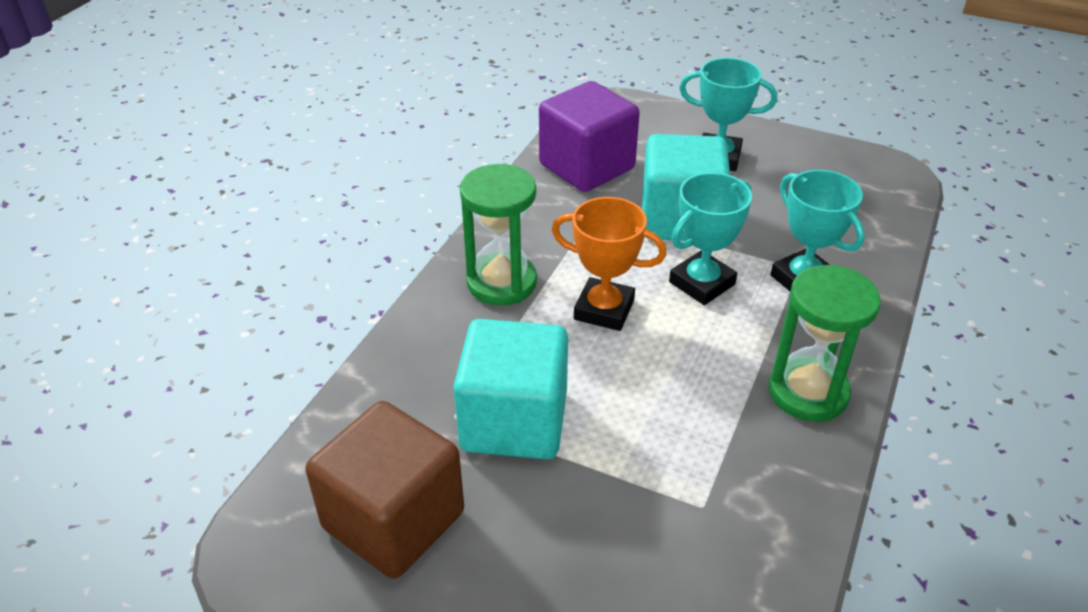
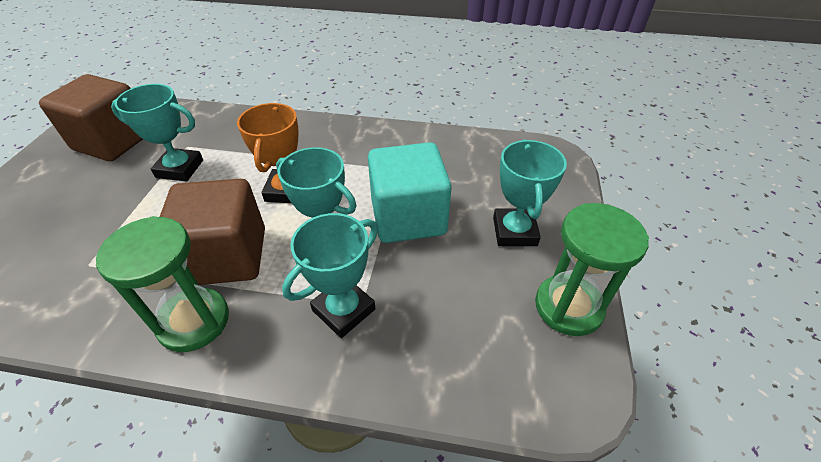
camera: 75 degrees right, 5 degrees up
turquoise cube [453,319,568,459] -> turquoise trophy [111,84,203,182]
green hourglass [460,164,537,306] -> green hourglass moved to [535,203,649,336]
purple cube [539,81,640,192] -> none
none -> brown cube [160,179,265,285]

